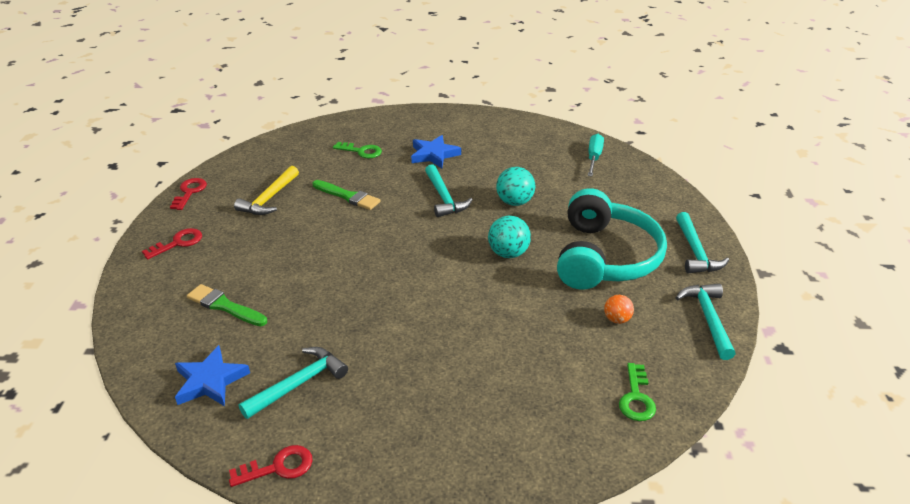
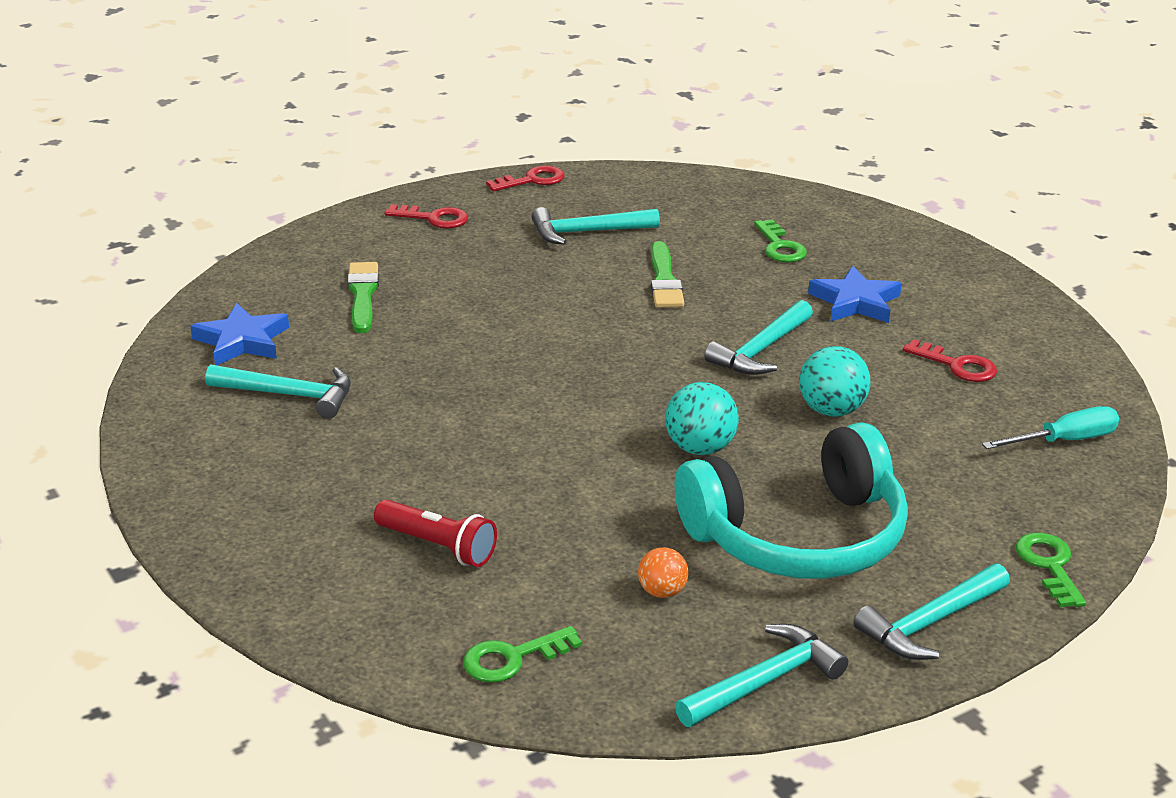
camera: 55 degrees right, 5 degrees down
red key [229,445,313,487] -> red key moved to [903,339,997,382]
yellow hammer [234,166,299,215] -> turquoise hammer [531,207,660,245]
none -> red flashlight [374,500,497,567]
none -> green key [1016,533,1086,607]

